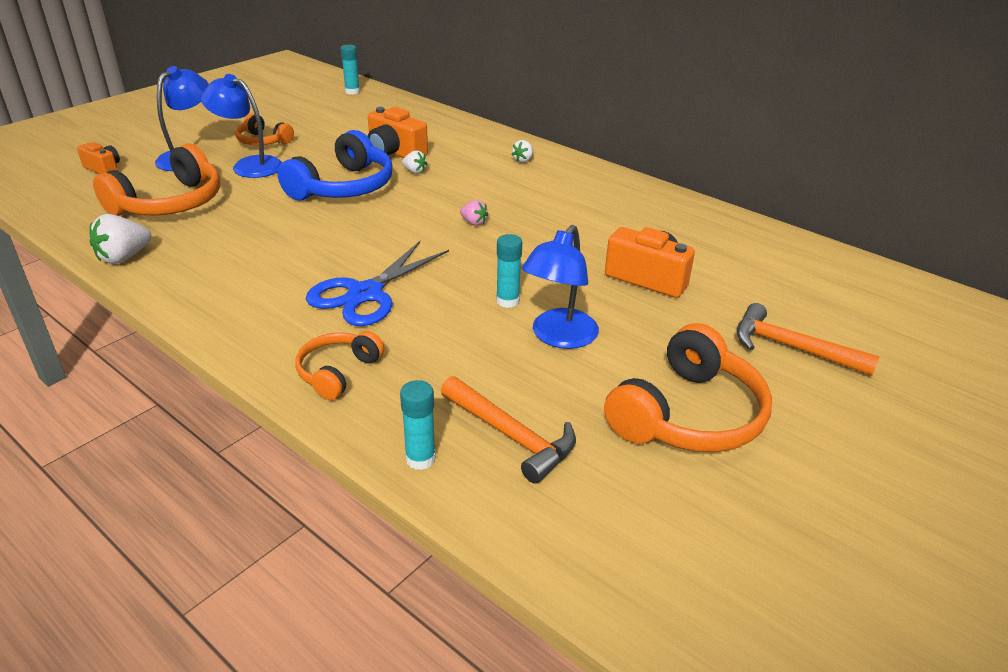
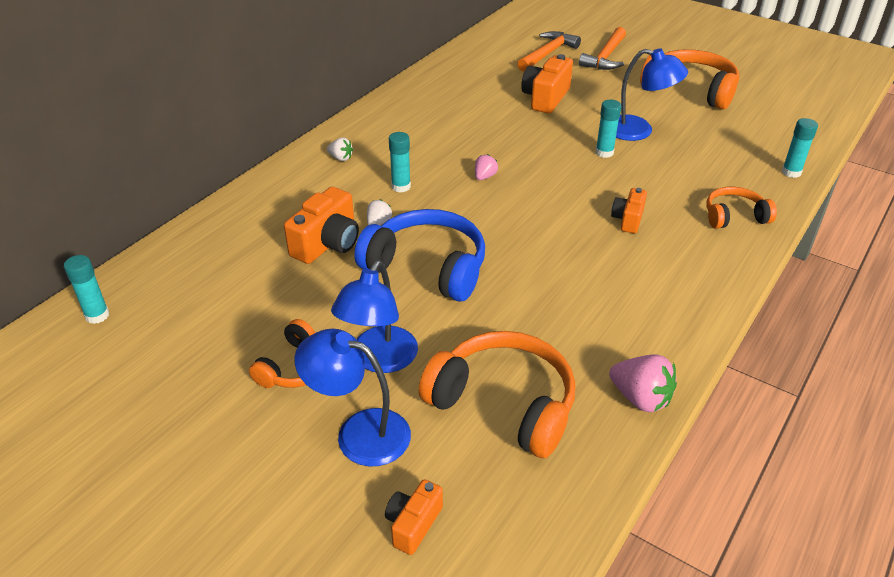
camera: 95 degrees left, 5 degrees up
white strawberry [89,214,152,264] -> pink strawberry [609,354,677,412]
orange headphones [295,331,384,400] -> orange headphones turned 150 degrees clockwise [706,187,777,229]
blue scissors [306,241,449,326] -> orange camera [611,188,647,234]
orange hammer [441,376,576,484] -> orange hammer moved to [517,31,581,72]
none -> turquoise glue stick [389,132,411,192]

